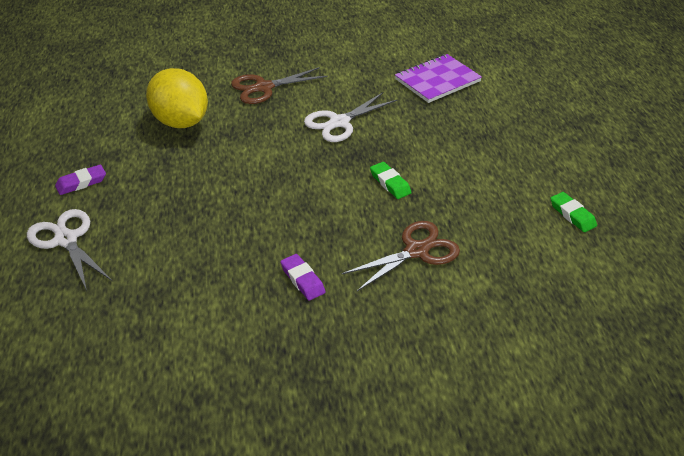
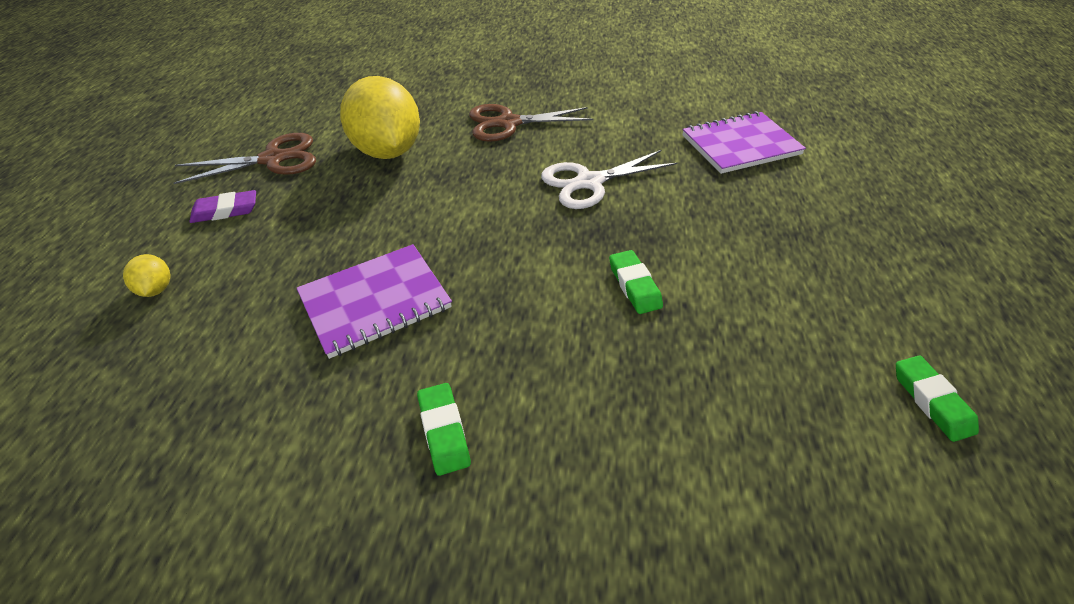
camera: 15 degrees right, 5 degrees up
white scissors [27,209,112,291] -> yellow lemon [123,254,171,297]
purple eraser [280,254,326,300] -> green eraser [417,383,471,476]
brown scissors [342,221,460,291] -> brown scissors moved to [174,133,316,184]
none -> purple notebook [296,244,452,359]

